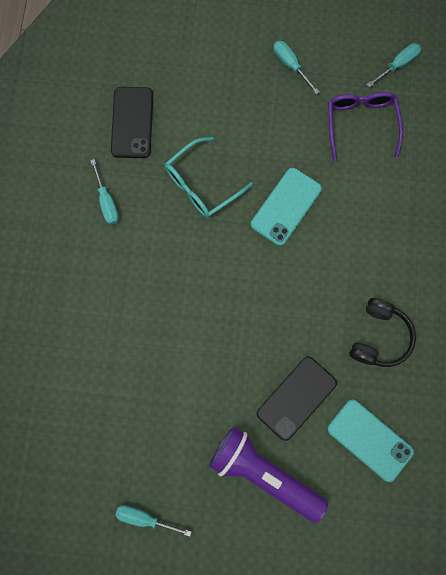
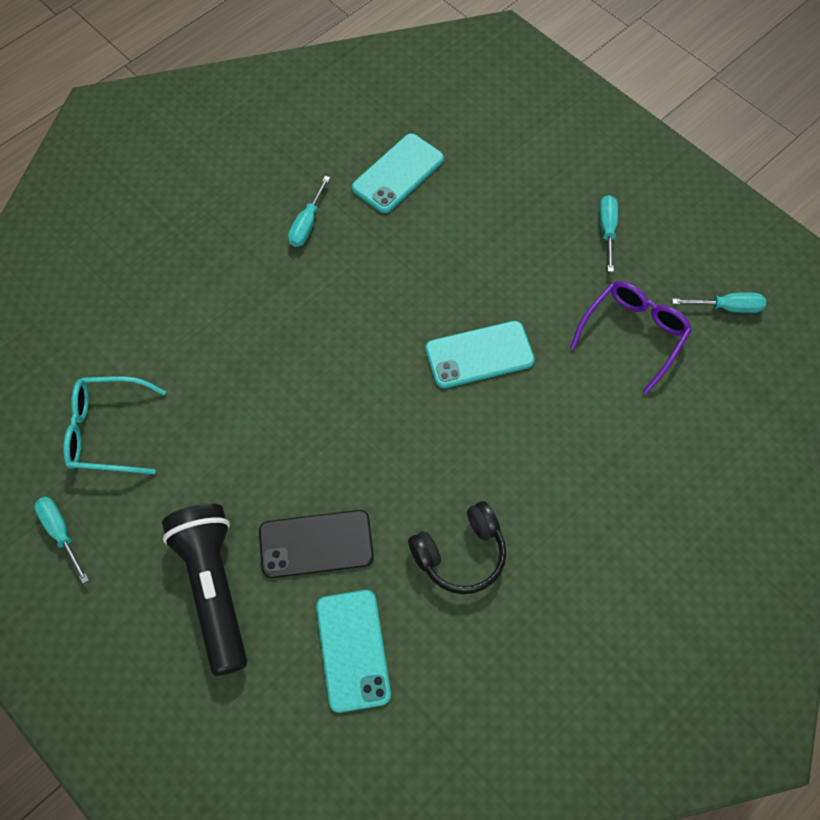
camera: 40 degrees right, 15 degrees down
black phone [111,87,153,158] -> turquoise phone [352,134,444,213]
turquoise glasses [165,137,253,218] -> turquoise glasses moved to [63,376,166,474]
purple flashlight [209,427,328,523] -> black flashlight [162,504,247,676]

